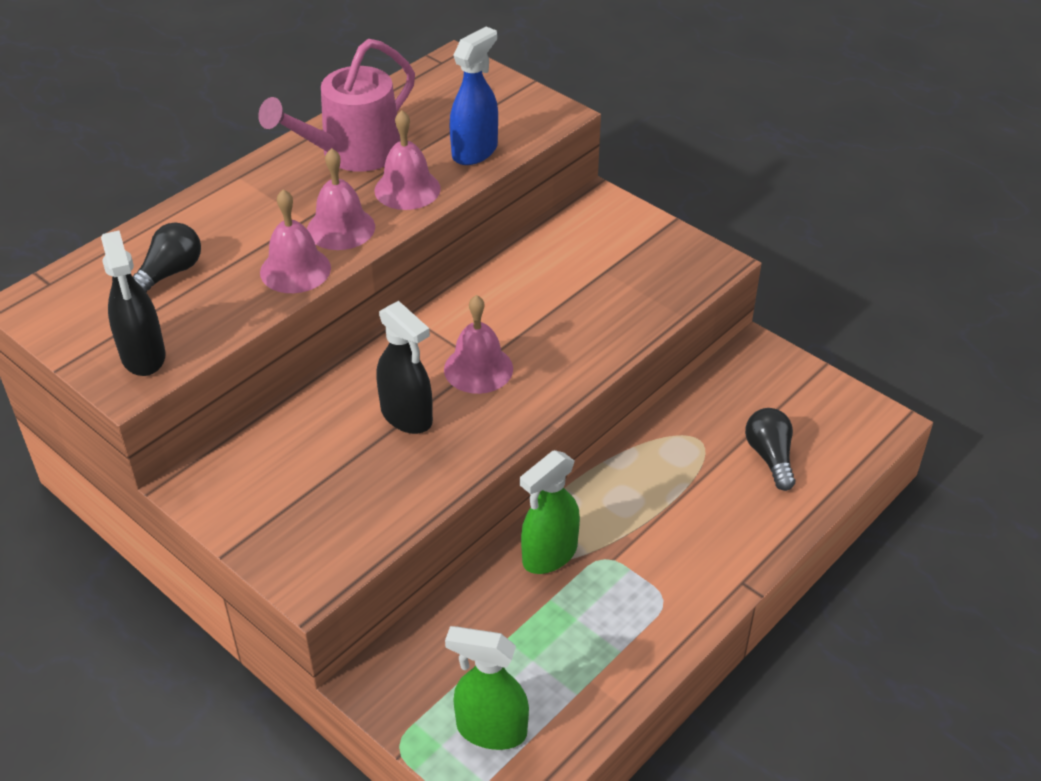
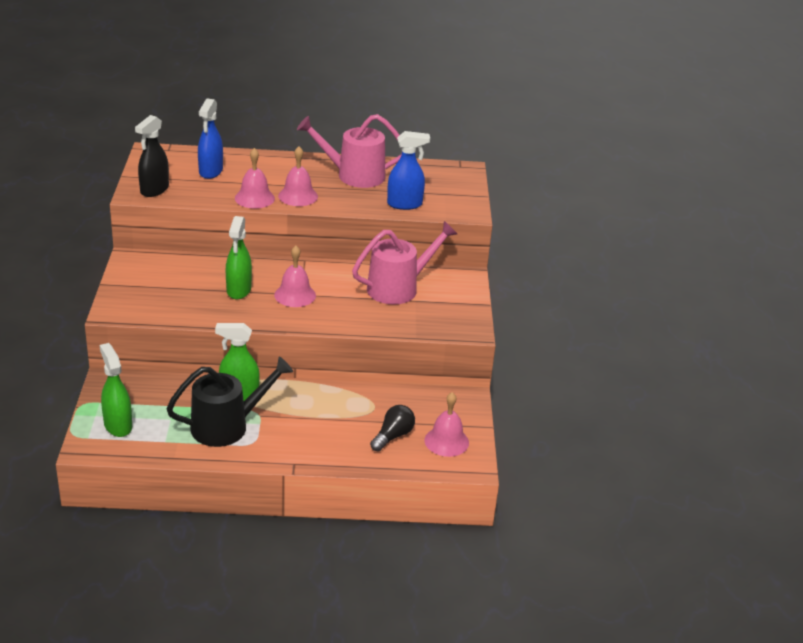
camera: 45 degrees right, 10 degrees down
black light bulb [133,222,201,293] -> blue spray bottle [198,98,223,179]
pink bell [374,110,441,210] -> pink bell moved to [424,392,469,457]
black spray bottle [376,301,433,434] -> green spray bottle [226,216,252,299]
none -> black watering can [166,357,293,447]
none -> pink watering can [352,221,457,305]

